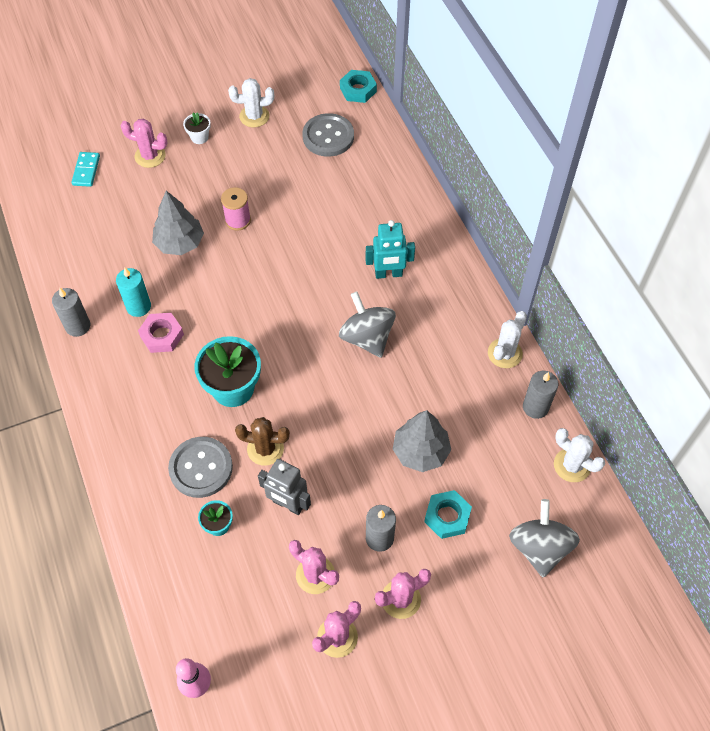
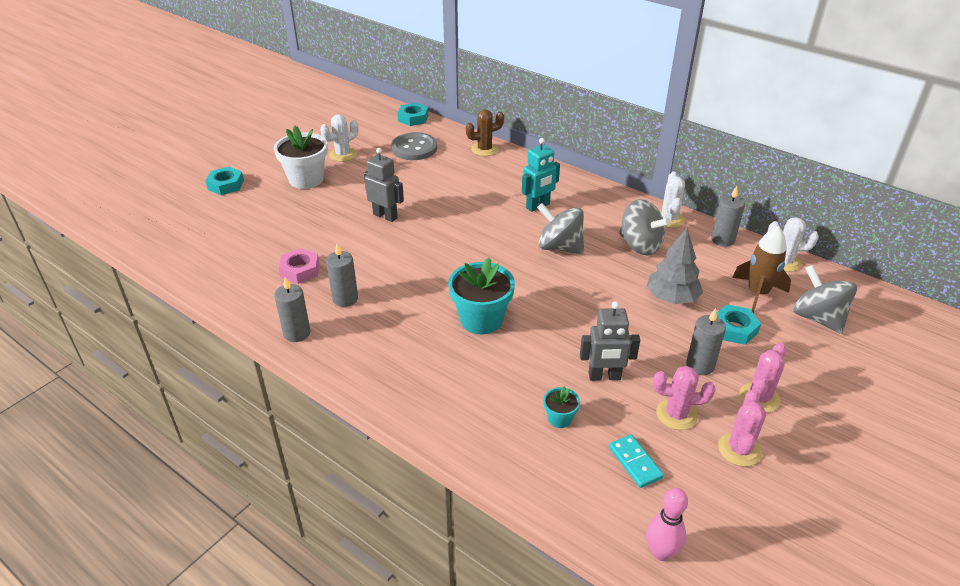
camera: 30 degrees left, 20 degrees down
turquoise domino [71,152,100,187] -> turquoise domino moved to [609,435,664,488]
turquoise candle [116,268,151,317] -> grey candle [326,243,358,307]
pink cactus [120,119,168,168] -> none
pink nut [138,313,184,353] -> pink nut moved to [279,248,319,284]
grey tree [152,191,204,255] -> none
grey button [168,437,233,498] -> none
white flower pot [183,112,211,144] -> white flower pot [274,126,328,189], size x2.04
pink spool [221,187,251,231] -> grey robot [364,148,404,222]
brown cactus [235,417,290,466] -> brown cactus moved to [466,110,504,156]
none -> turquoise nut [206,167,244,195]
none -> grey spinning top [619,199,671,255]
none -> brown rocket [732,226,791,313]

